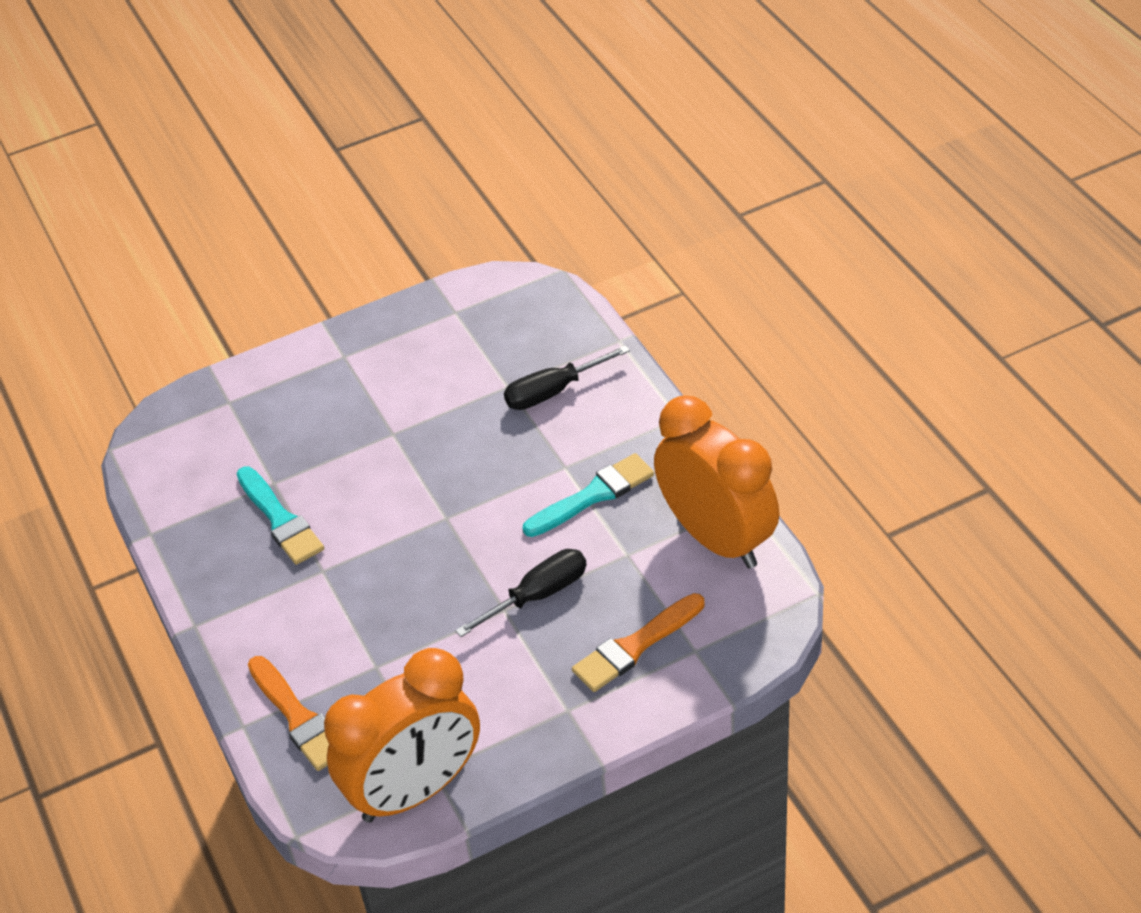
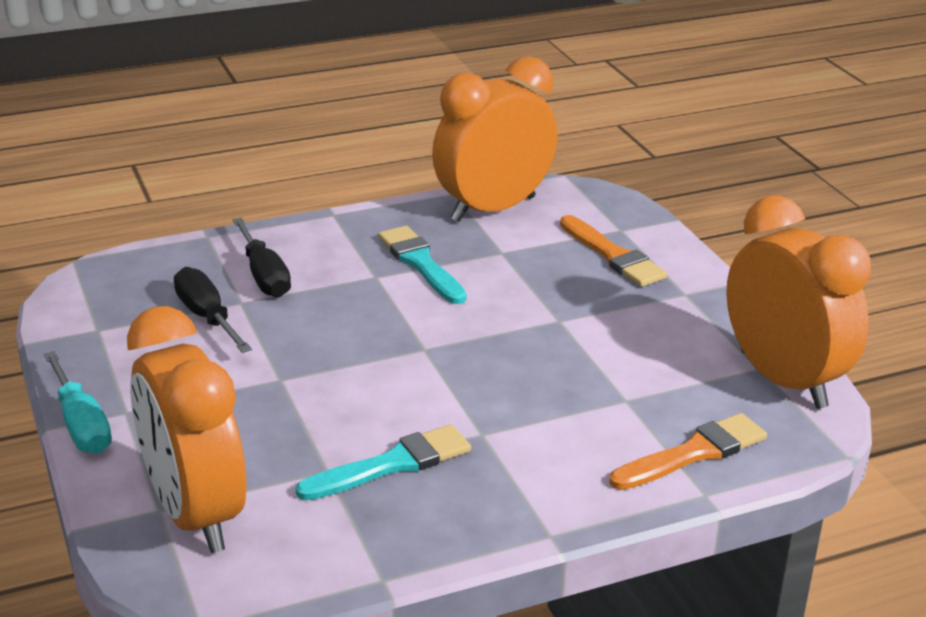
camera: 90 degrees left, 15 degrees down
black screwdriver [455,549,587,637] -> black screwdriver moved to [174,267,252,353]
none -> turquoise screwdriver [44,351,112,454]
none -> orange clock [127,306,246,553]

